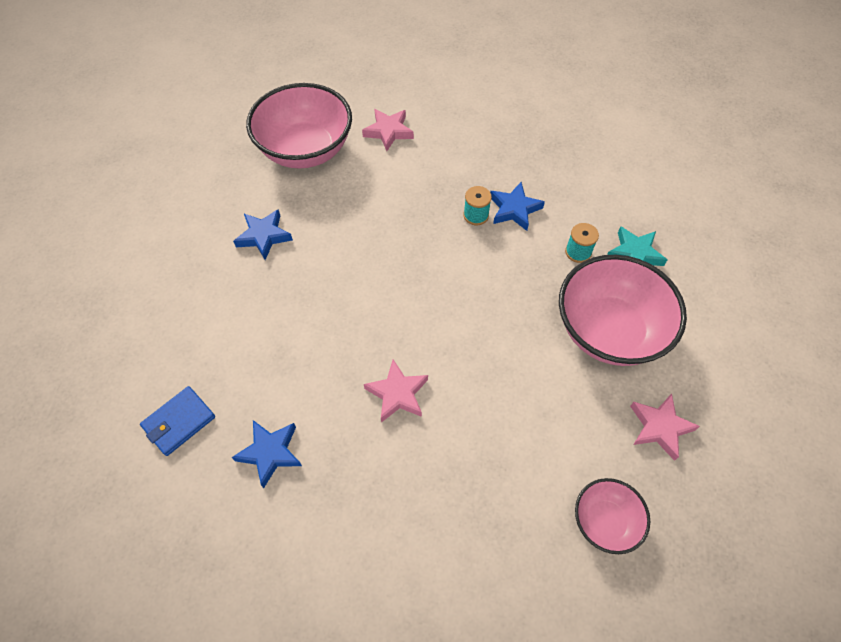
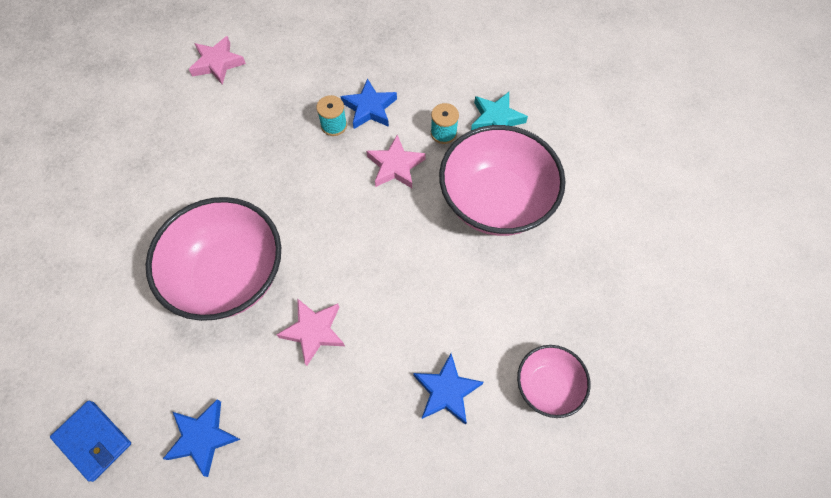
camera: 20 degrees left, 5 degrees up
blue wallet [140,386,215,456] -> blue wallet turned 75 degrees counterclockwise [50,400,131,482]
blue star [233,209,293,260] -> blue star moved to [414,354,483,425]
pink bowl [246,83,352,169] -> pink bowl moved to [146,197,281,321]
pink star [630,393,700,461] -> pink star moved to [366,135,426,188]

